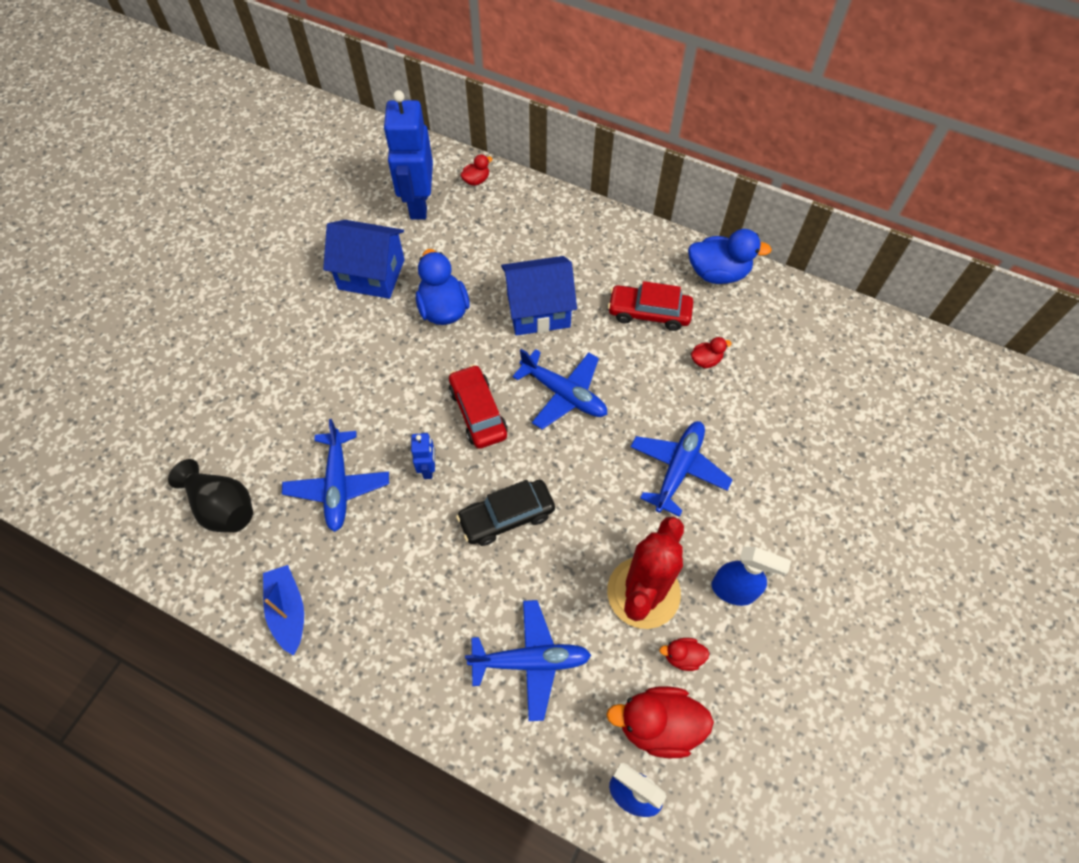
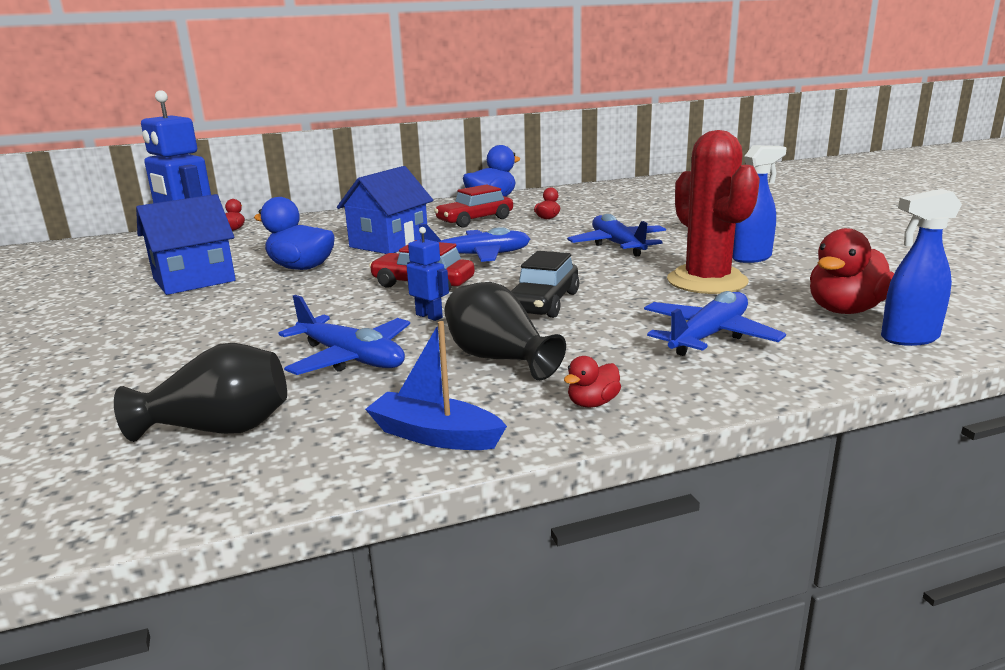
camera: 45 degrees left, 40 degrees down
red duck [659,638,710,671] -> red duck moved to [564,356,621,408]
none -> black vase [445,282,566,380]

